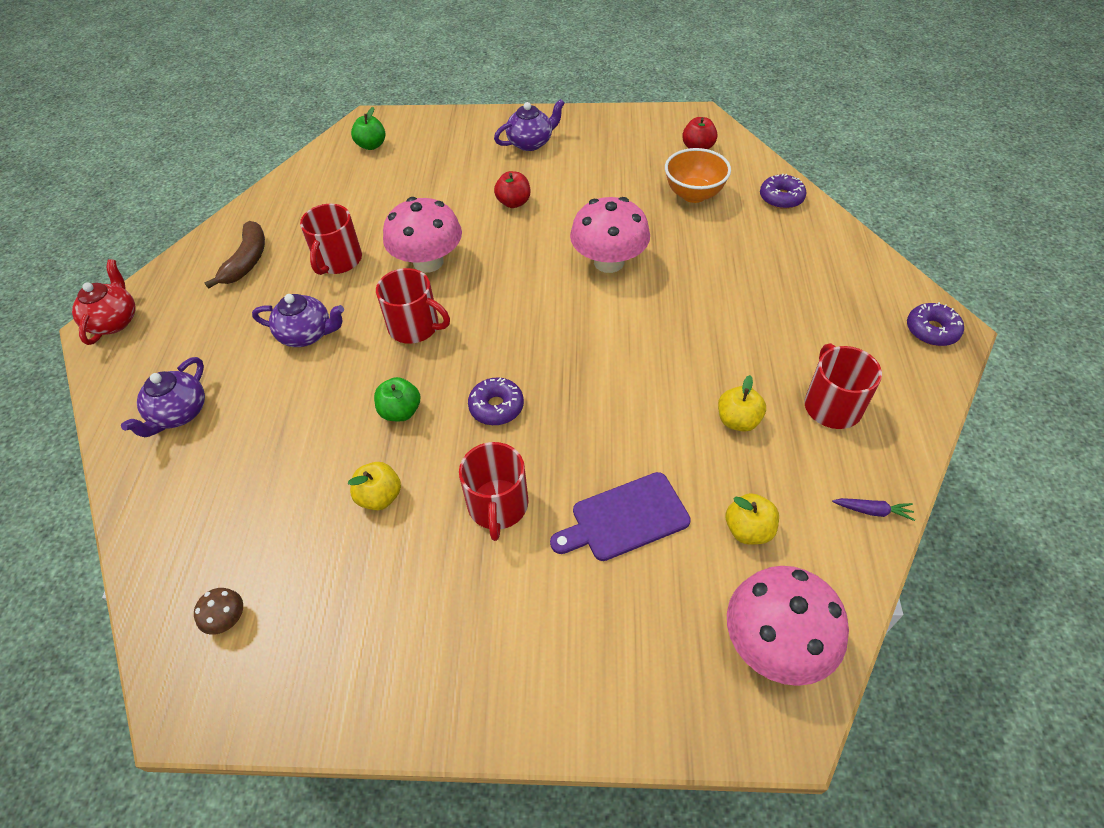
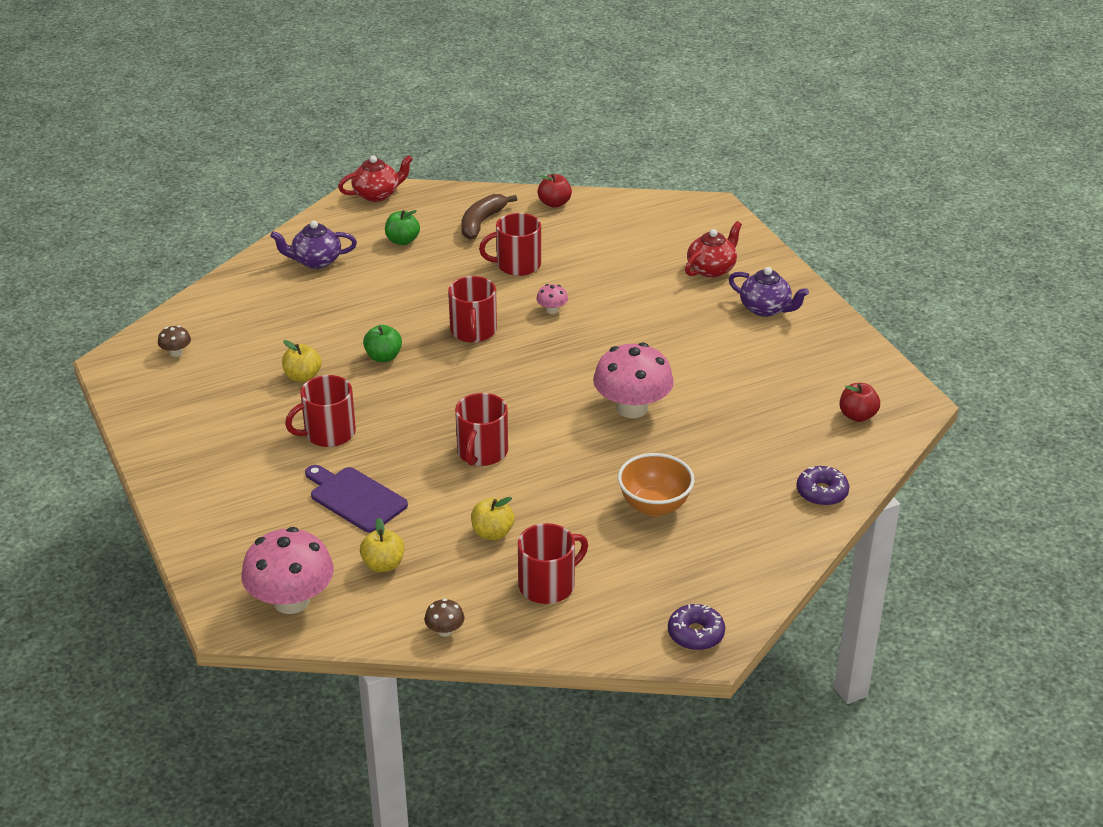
camera: 60 degrees right, 15 degrees down
brown banana [204,221,265,289] -> brown banana turned 135 degrees clockwise [461,194,517,240]
purple teapot [252,294,344,347] -> none
green apple [351,107,385,150] -> green apple moved to [385,210,420,245]
pink mushroom [383,197,462,273] -> pink mushroom [536,284,568,314], size x0.43
purple donut [468,377,524,425] -> none
red apple [494,171,530,208] -> red apple moved to [537,174,572,208]
orange bowl [665,148,731,203] -> orange bowl moved to [618,453,695,516]
purple carrot [832,498,915,521] -> brown mushroom [425,599,464,637]
none -> red mug [455,393,508,466]
none -> red teapot [685,221,742,278]

